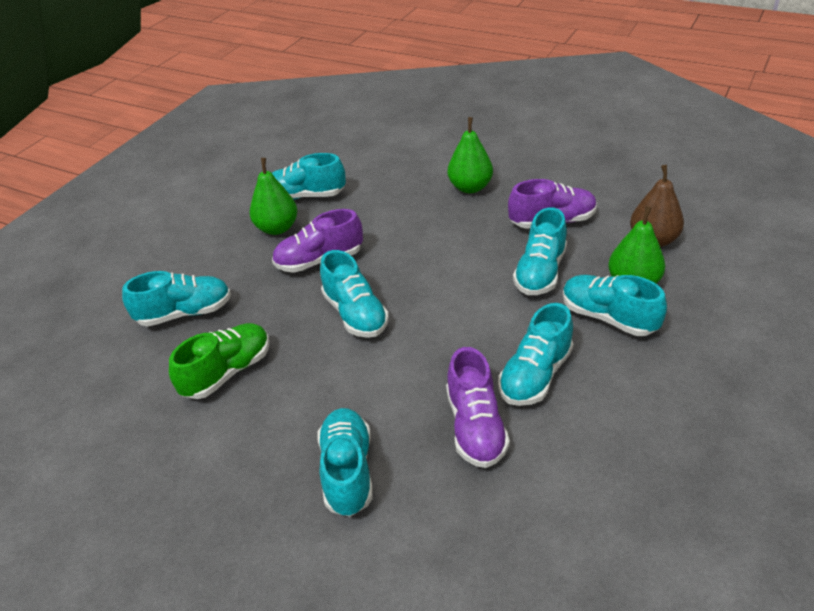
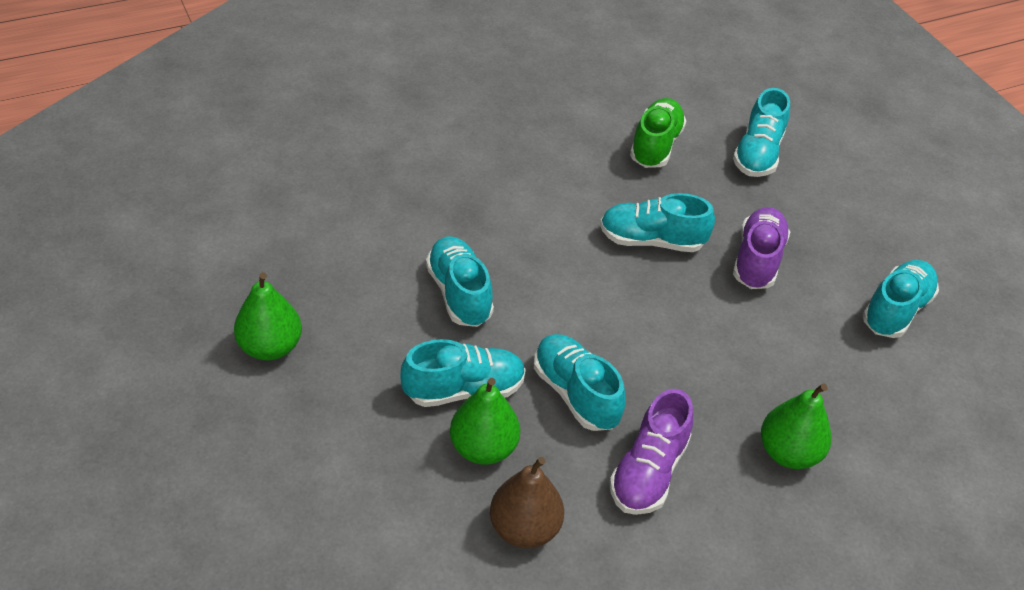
camera: 120 degrees right, 5 degrees up
green shoe [169,323,270,399] -> green shoe turned 150 degrees counterclockwise [630,98,686,168]
green pear [250,158,298,235] -> green pear moved to [234,272,302,360]
turquoise shoe [317,408,373,517] -> none
purple shoe [446,347,510,468] -> none

